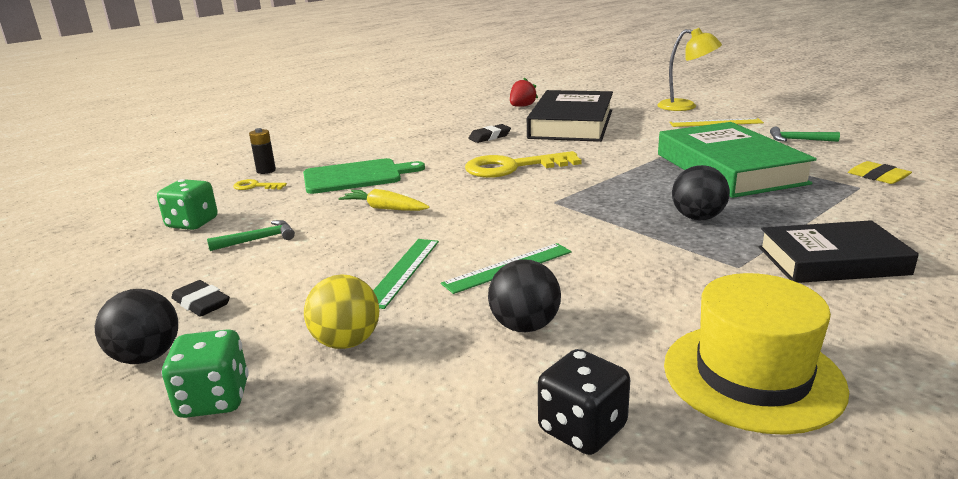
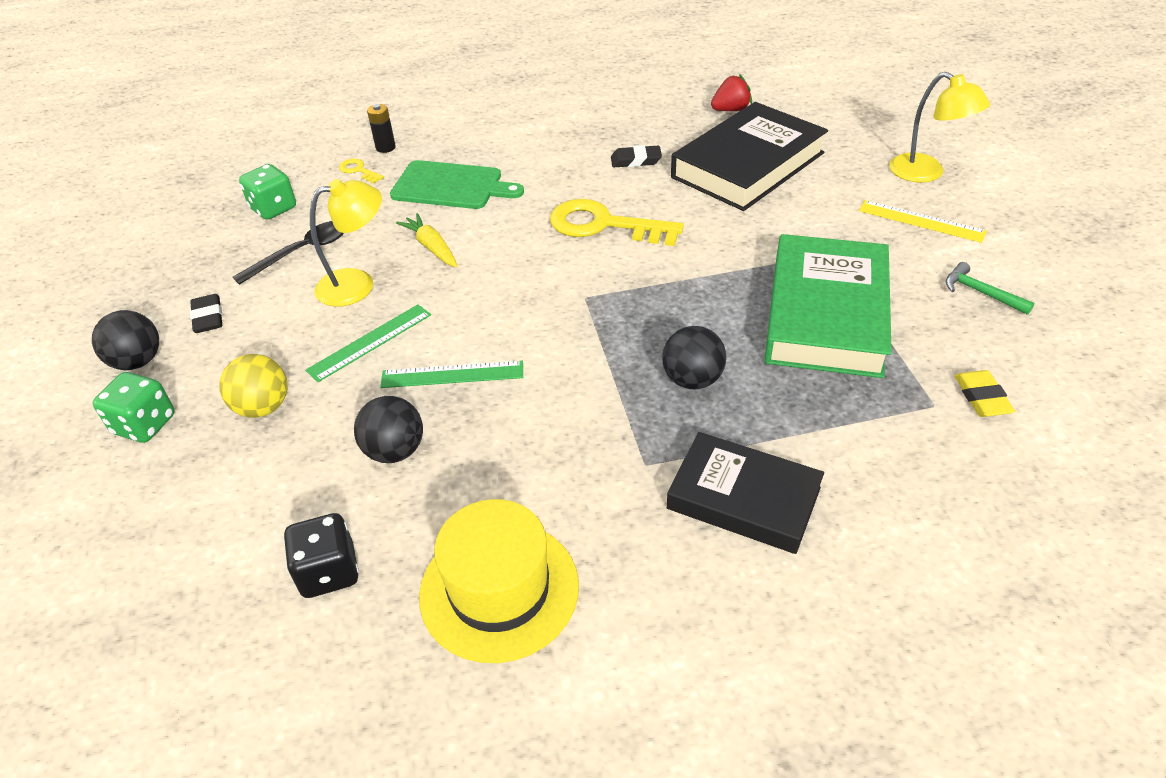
camera: 30 degrees right, 20 degrees up
green hammer [207,220,295,251] -> black spoon [233,221,344,285]
none -> yellow lamp [310,179,382,307]

